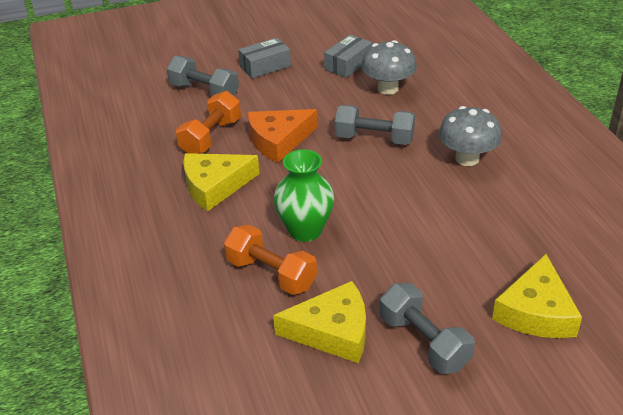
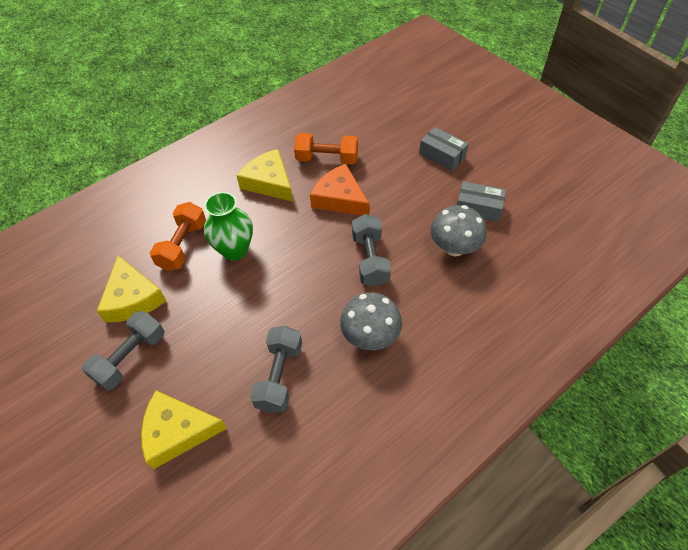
camera: 70 degrees right, 15 degrees up
grey dumbbell [167,56,239,96] -> grey dumbbell moved to [250,326,302,413]

